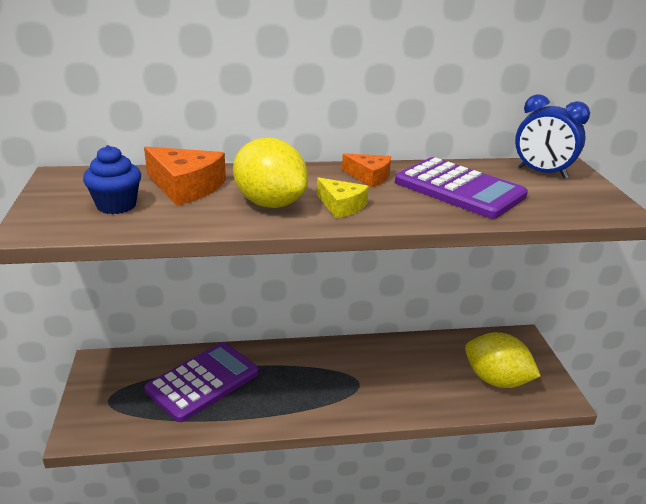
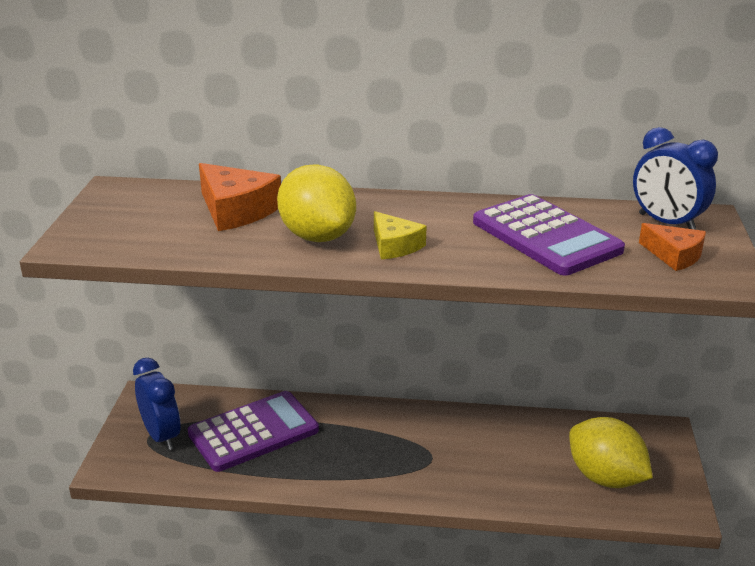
camera: 15 degrees right, 0 degrees up
blue cupcake [83,145,141,214] -> none
orange cheese [342,153,391,187] -> orange cheese moved to [639,223,706,271]
none -> blue clock [133,358,181,450]

